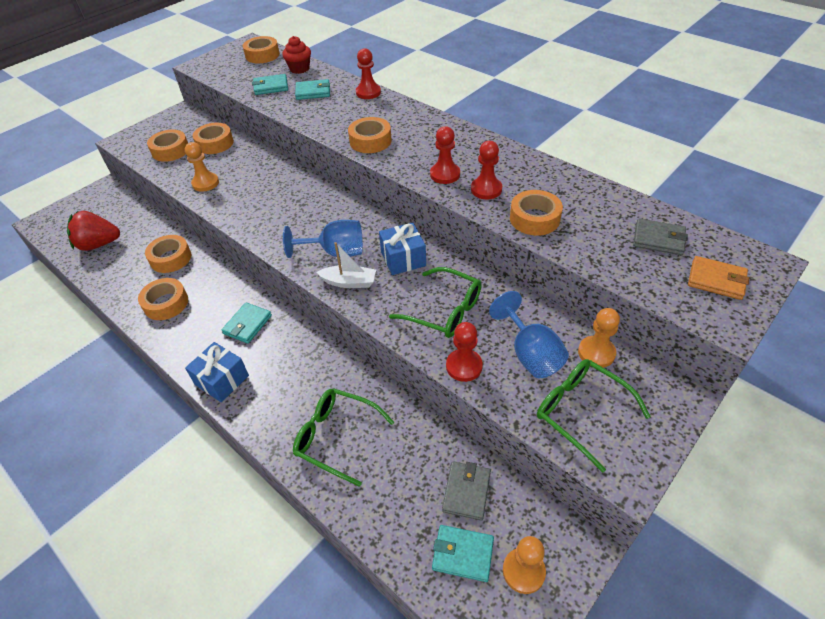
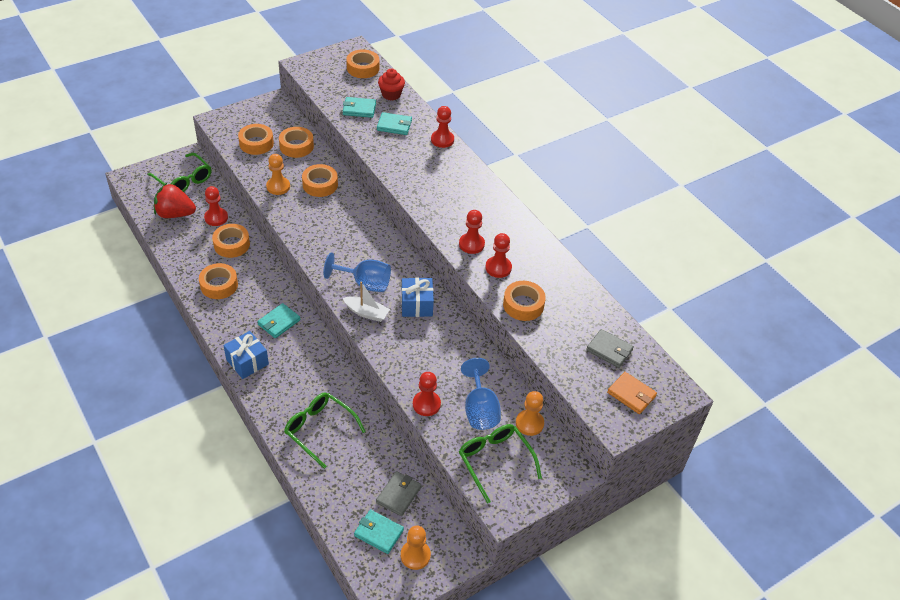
camera: 10 degrees right, 0 degrees up
orange tape [348,117,392,153] -> orange tape moved to [302,164,338,197]
green glasses [389,267,482,338] -> green glasses moved to [148,153,211,192]
none -> red pawn [204,186,228,226]

